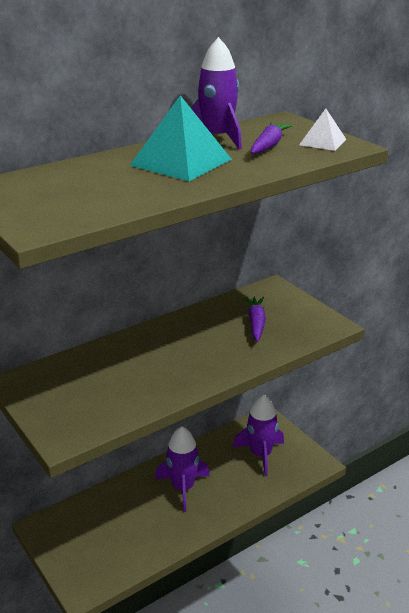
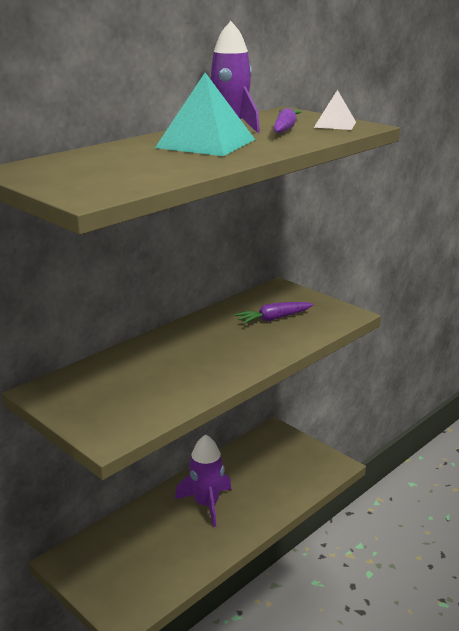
camera: 10 degrees left, 5 degrees down
purple rocket [233,395,284,476] -> none
purple carrot [244,296,266,342] -> purple carrot turned 105 degrees counterclockwise [234,302,314,324]

